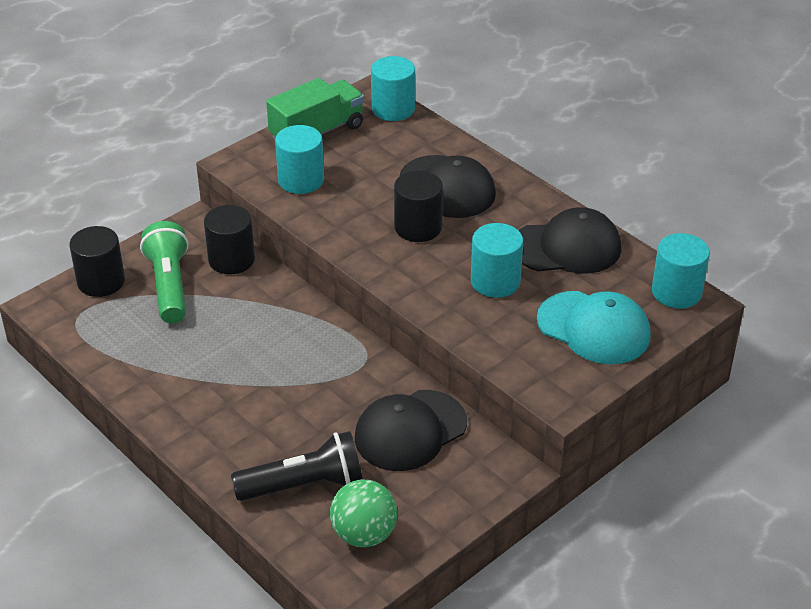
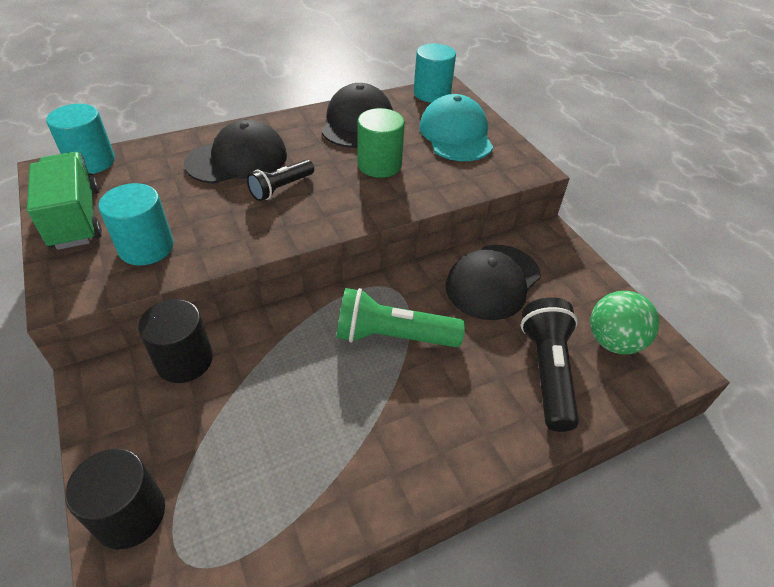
camera: 75 degrees left, 5 degrees up
green flashlight [140,221,189,323] -> green flashlight moved to [337,288,465,347]
black cap [355,390,467,471] -> black cap turned 60 degrees clockwise [446,245,541,320]
black cylinder [394,170,443,242] -> black flashlight [247,159,314,201]
turquoise cylinder [471,223,523,298] -> green cylinder [357,108,405,178]
turquoise cap [537,291,651,364] -> turquoise cap turned 60 degrees counterclockwise [419,94,493,161]

